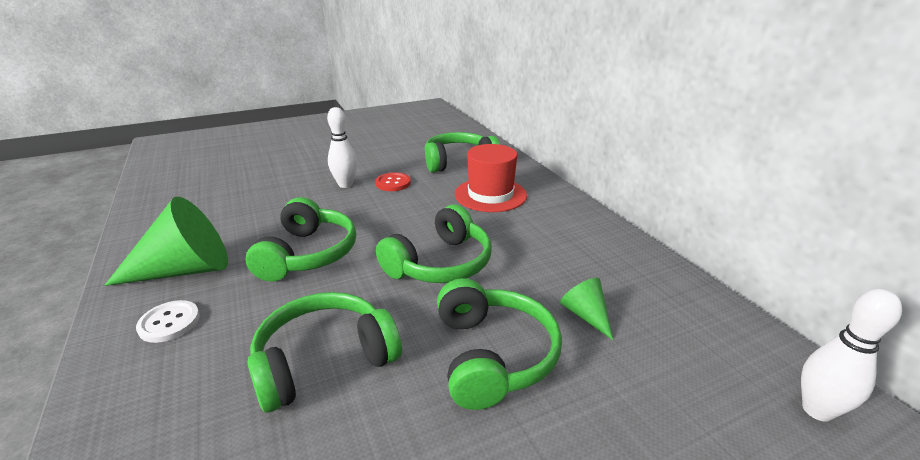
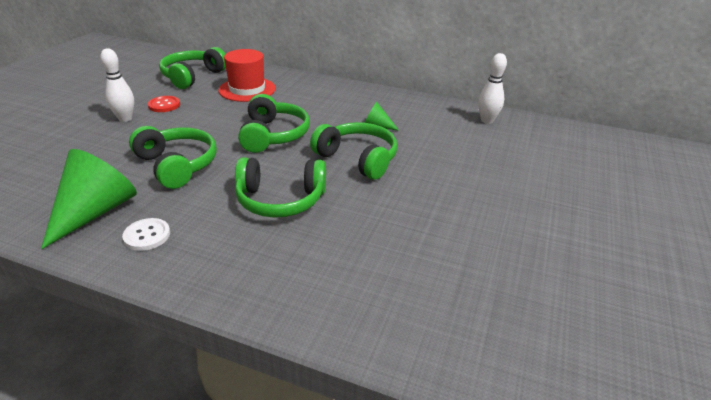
camera: 45 degrees left, 5 degrees up
green headphones [247,292,402,413] -> green headphones turned 105 degrees counterclockwise [235,157,326,218]

